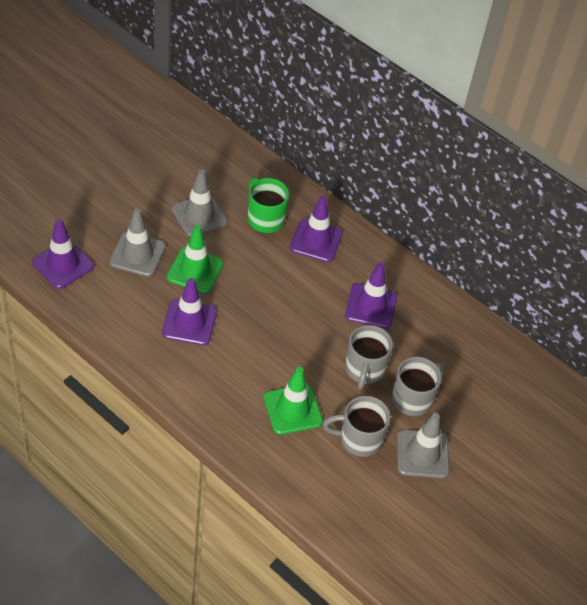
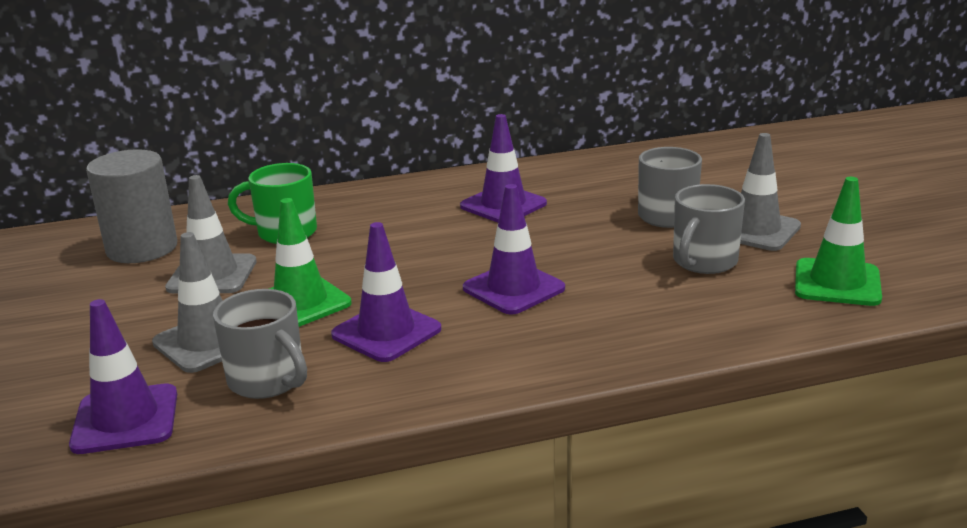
camera: 50 degrees left, 25 degrees down
green traffic cone [264,367,323,435] -> green traffic cone moved to [795,177,882,306]
purple traffic cone [290,196,343,262] -> purple traffic cone moved to [463,184,565,315]
grey mug [345,325,393,390] -> grey mug moved to [213,289,307,399]
none -> grey cylinder [86,149,177,263]

